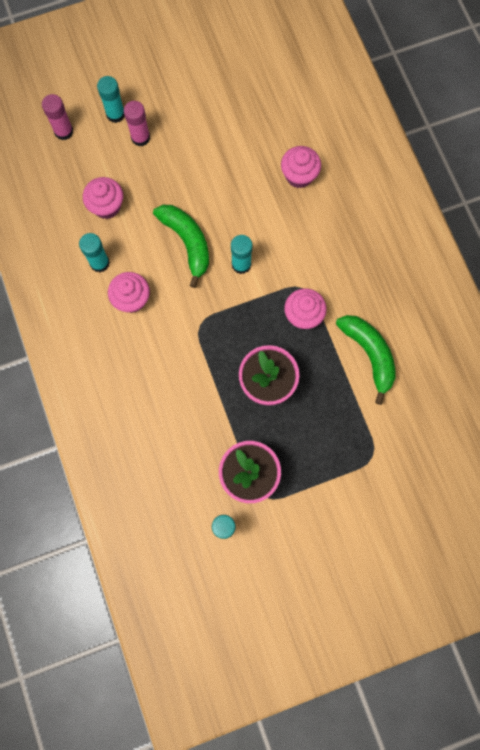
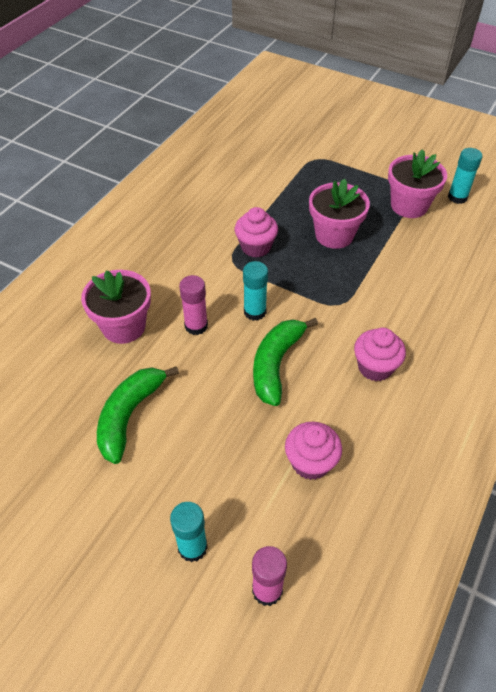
camera: 130 degrees left, 25 degrees down
turquoise glue stick [79,233,110,272] -> none
pink glue stick [124,101,150,146] -> pink glue stick moved to [179,275,208,335]
pink cupcake [281,146,321,188] -> pink flower pot [81,270,151,344]
green banana [336,315,396,405] -> green banana moved to [97,366,179,464]

